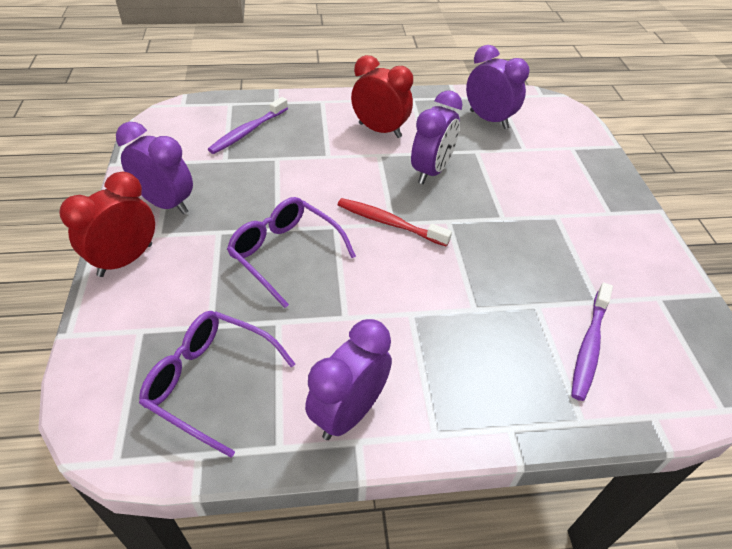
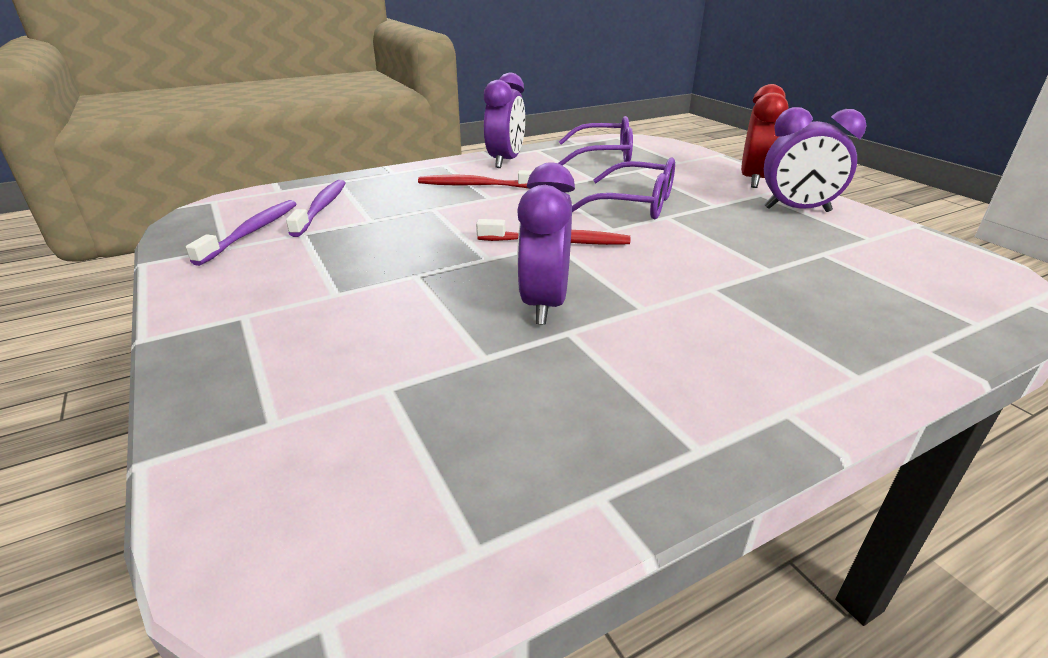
camera: 160 degrees right, 15 degrees down
purple toothbrush [208,97,288,154] -> purple toothbrush moved to [186,200,296,266]
red clock [351,55,413,138] -> none
purple clock [466,45,530,129] -> none
none -> red toothbrush [418,170,533,188]

